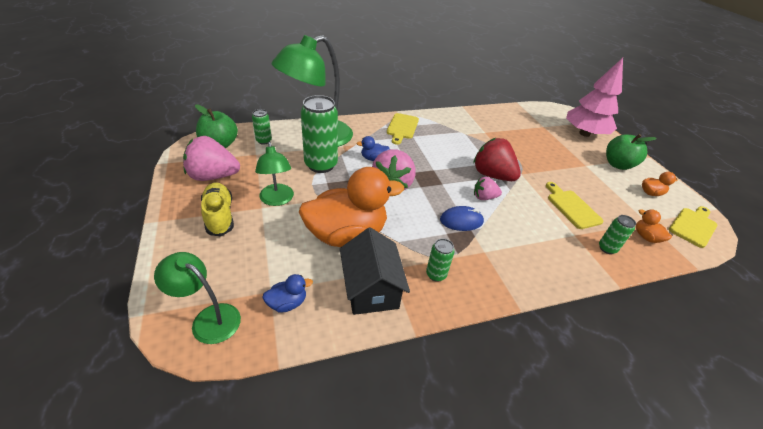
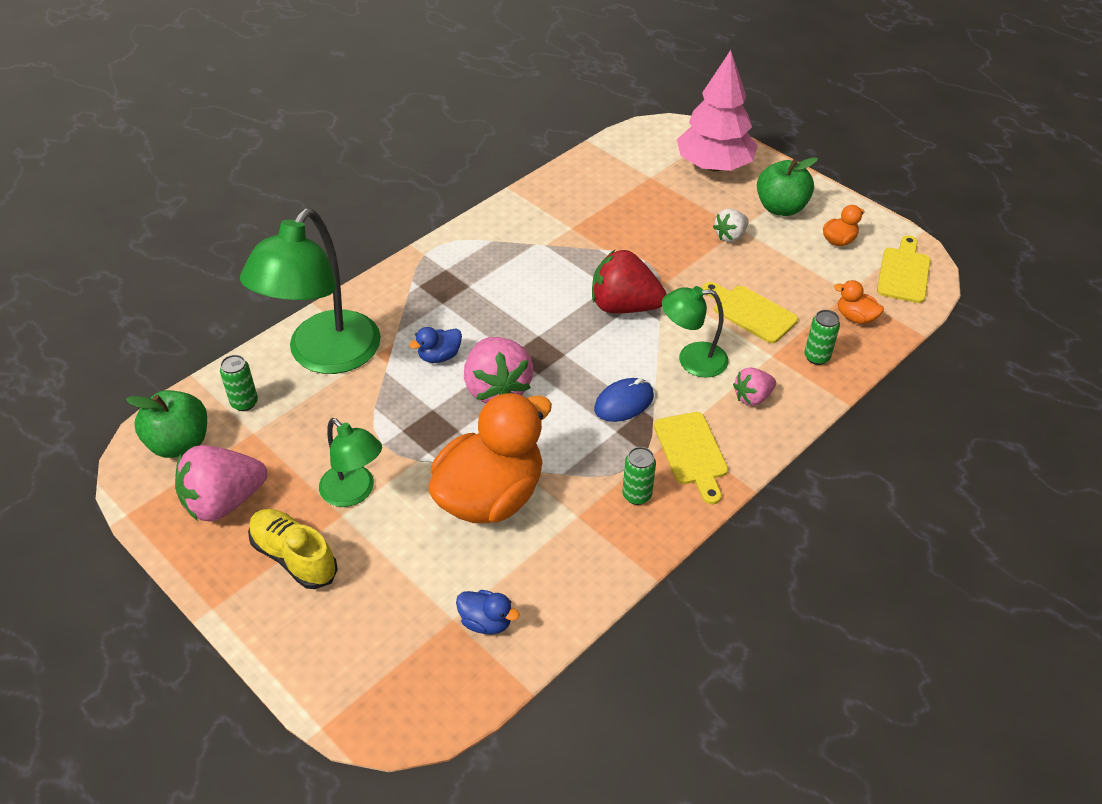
camera: 25 degrees left, 5 degrees up
green lamp [154,252,241,344] -> green lamp moved to [662,286,728,378]
blue duck [262,274,313,313] -> blue duck turned 75 degrees clockwise [456,590,519,635]
green can [301,95,338,173] -> none
black house [340,227,410,315] -> none
yellow cutting board [387,113,419,145] -> yellow cutting board moved to [654,412,728,504]
pink strawberry [474,177,502,200] -> pink strawberry moved to [733,368,776,406]
none -> white strawberry [713,209,749,242]

